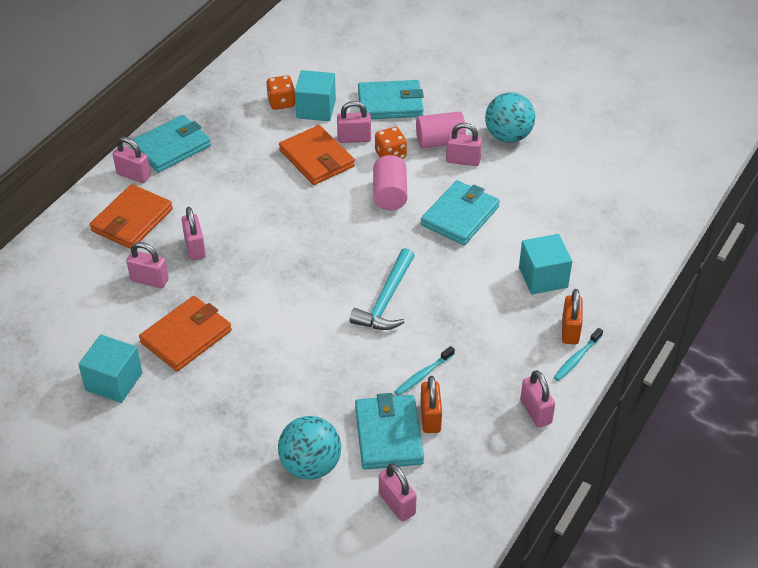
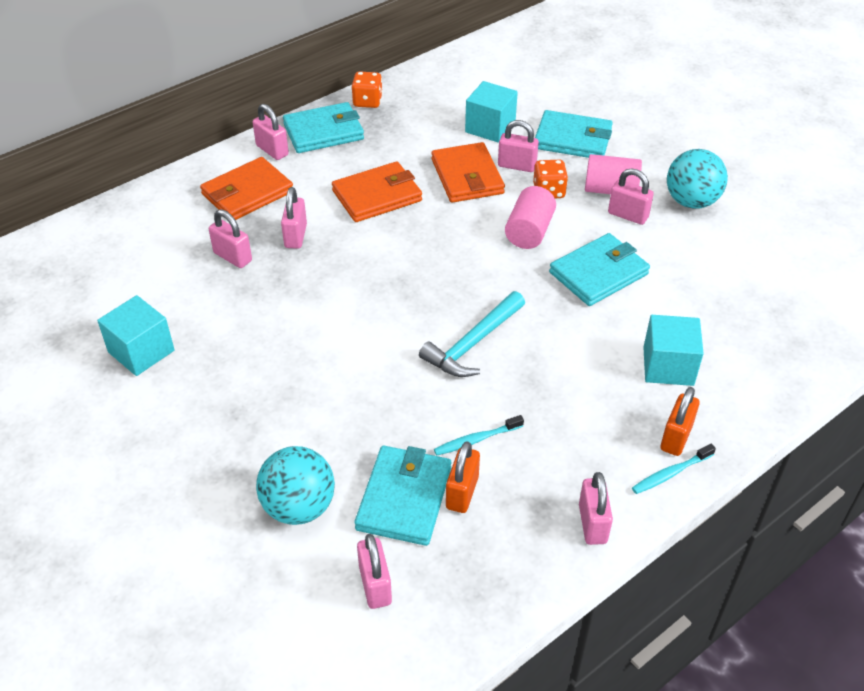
camera: 20 degrees right, 0 degrees up
orange wallet [139,296,232,371] -> orange wallet moved to [332,161,422,222]
orange dice [267,75,295,110] -> orange dice moved to [351,71,383,108]

